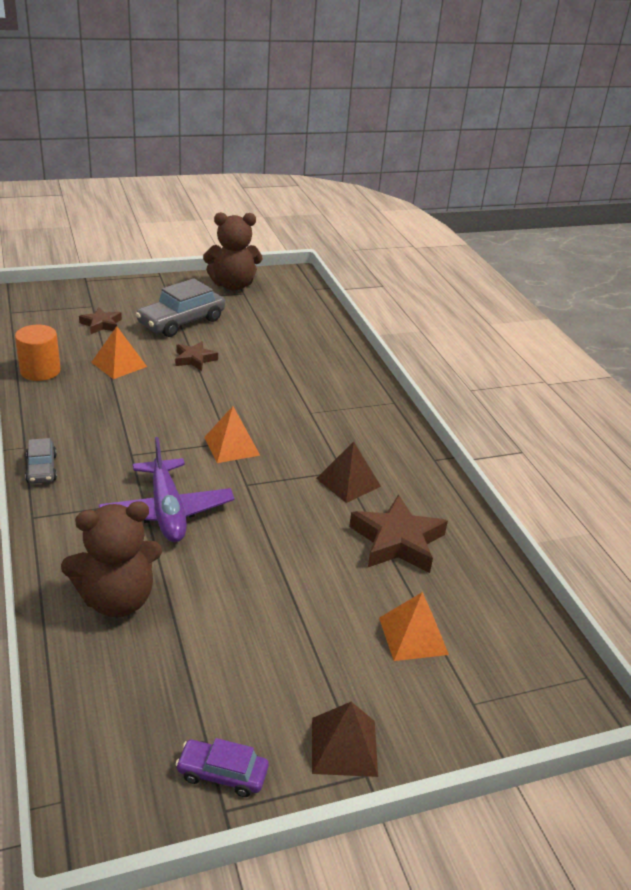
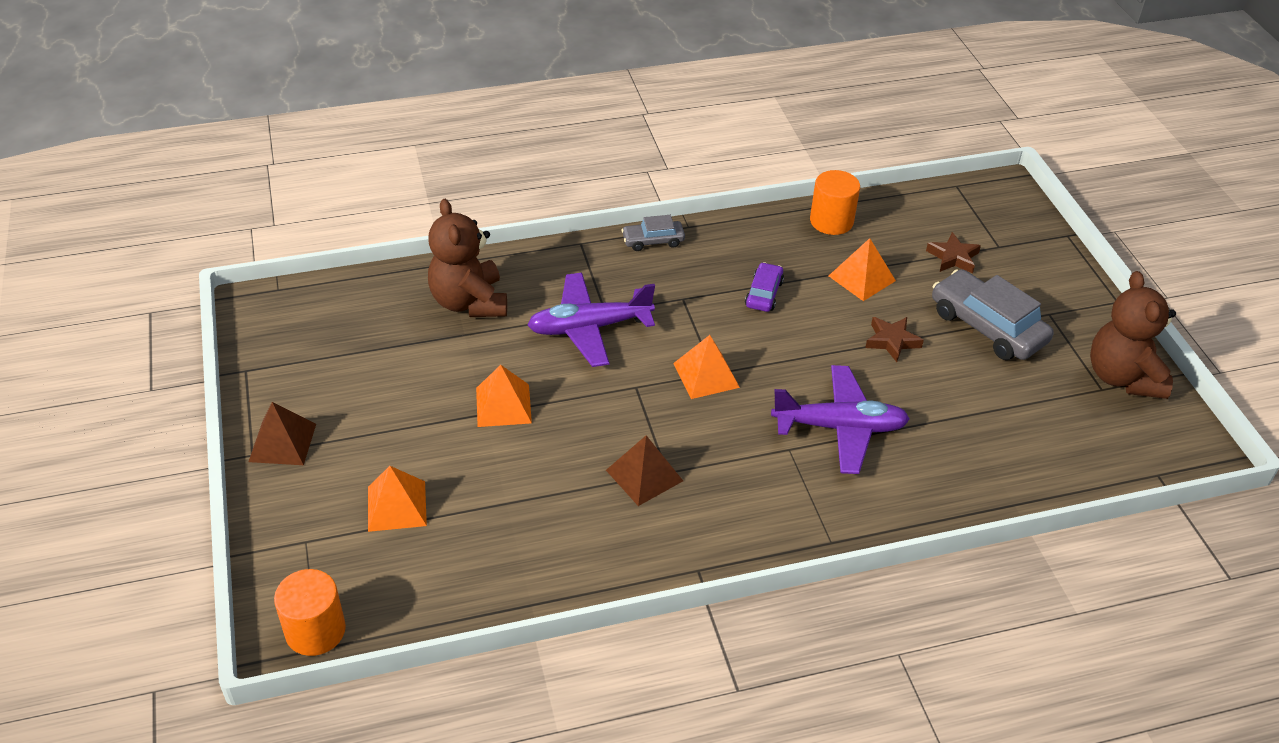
camera: 95 degrees right, 10 degrees up
purple car [175,738,269,797] -> purple car moved to [745,262,784,312]
brown star [349,494,448,573] -> none
none -> orange cylinder [274,569,346,656]
none -> orange pyramid [476,365,532,427]
none -> purple plane [771,365,910,474]

